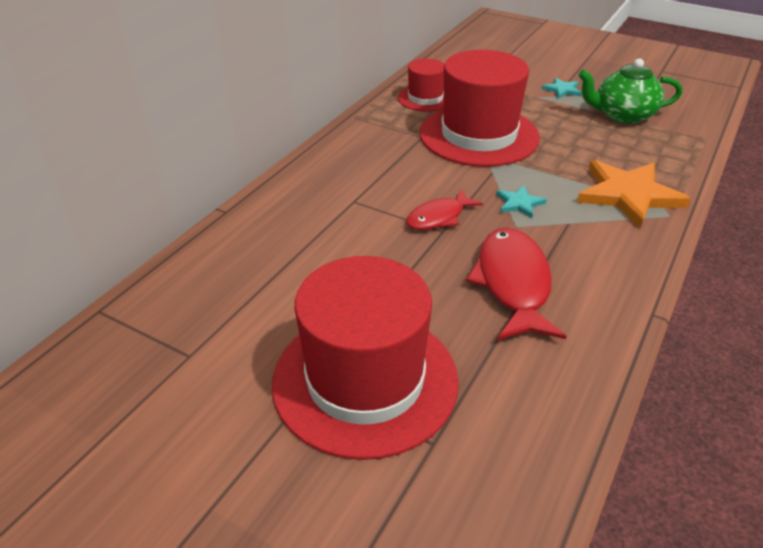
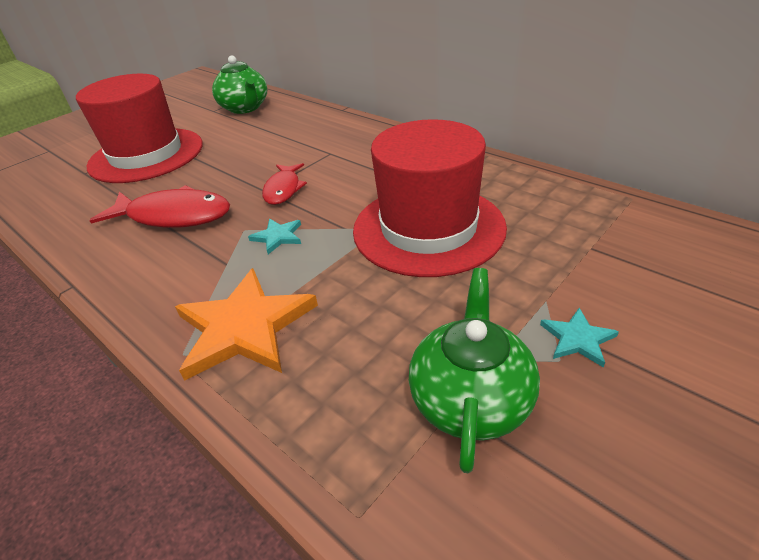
camera: 105 degrees right, 0 degrees up
red hat [398,59,444,112] -> none
red fish [406,190,483,230] -> red fish turned 150 degrees counterclockwise [262,163,307,205]
none -> green teapot [212,55,267,114]

